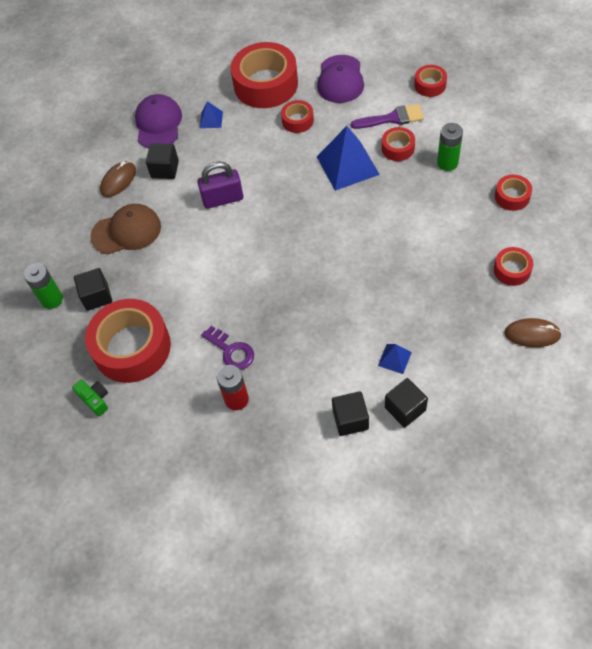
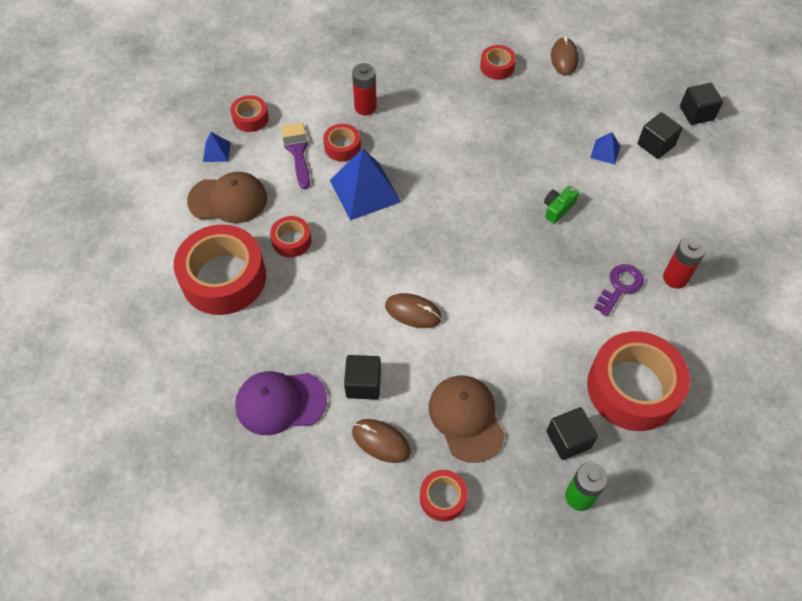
camera: 100 degrees left, 0 degrees up
green camera [72,379,108,416] -> green camera moved to [544,186,579,224]
purple padlock [197,161,243,209] -> brown mouse [385,293,442,328]
blue pyramid [200,101,223,128] -> blue pyramid moved to [203,132,231,162]
purple cap [317,55,364,103] -> brown cap [187,172,267,223]
black cube [332,391,369,436] -> black cube moved to [680,83,723,125]
green battery [437,123,463,171] -> red battery [352,63,377,115]
red tape [495,175,532,211] -> red tape moved to [420,470,468,522]

